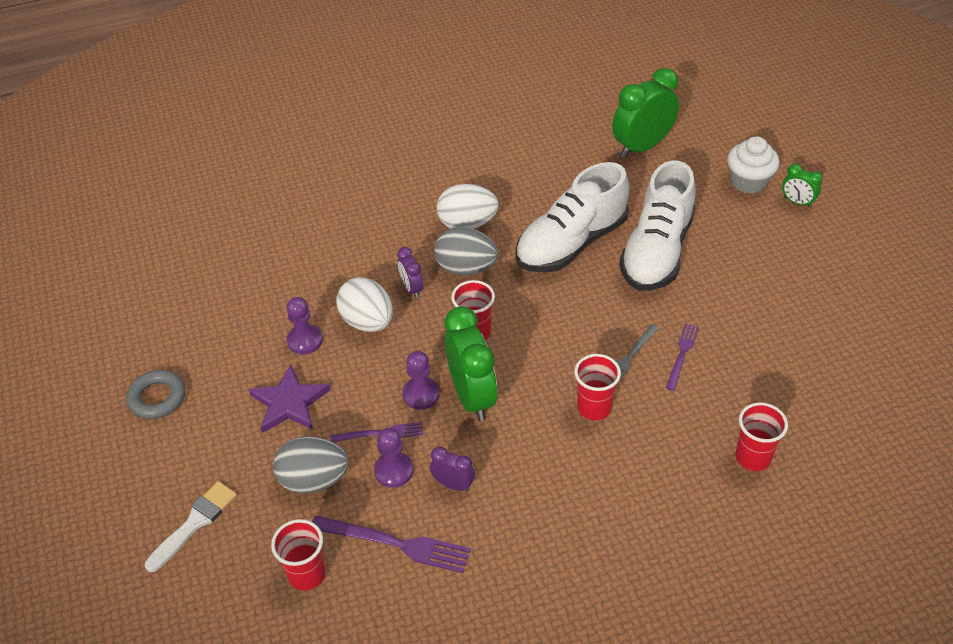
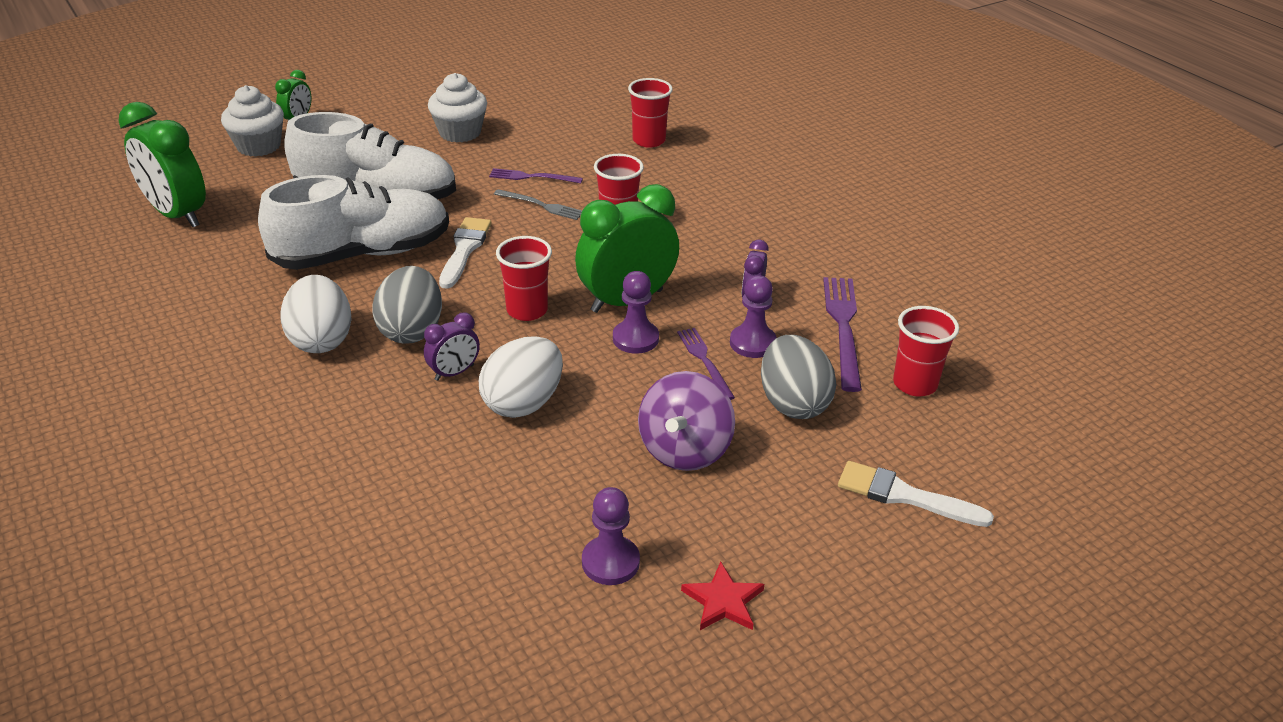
camera: 105 degrees left, 10 degrees down
grey ring [126,370,185,419] -> red star [681,562,764,630]
purple star [249,364,330,433] -> purple spinning top [638,371,735,471]
purple pawn [287,297,323,354] -> purple pawn moved to [582,487,640,585]
white shoe [515,162,629,273] -> white shoe turned 60 degrees counterclockwise [258,175,449,270]
none -> white cupcake [428,73,487,143]
none -> white brush [439,217,491,289]

